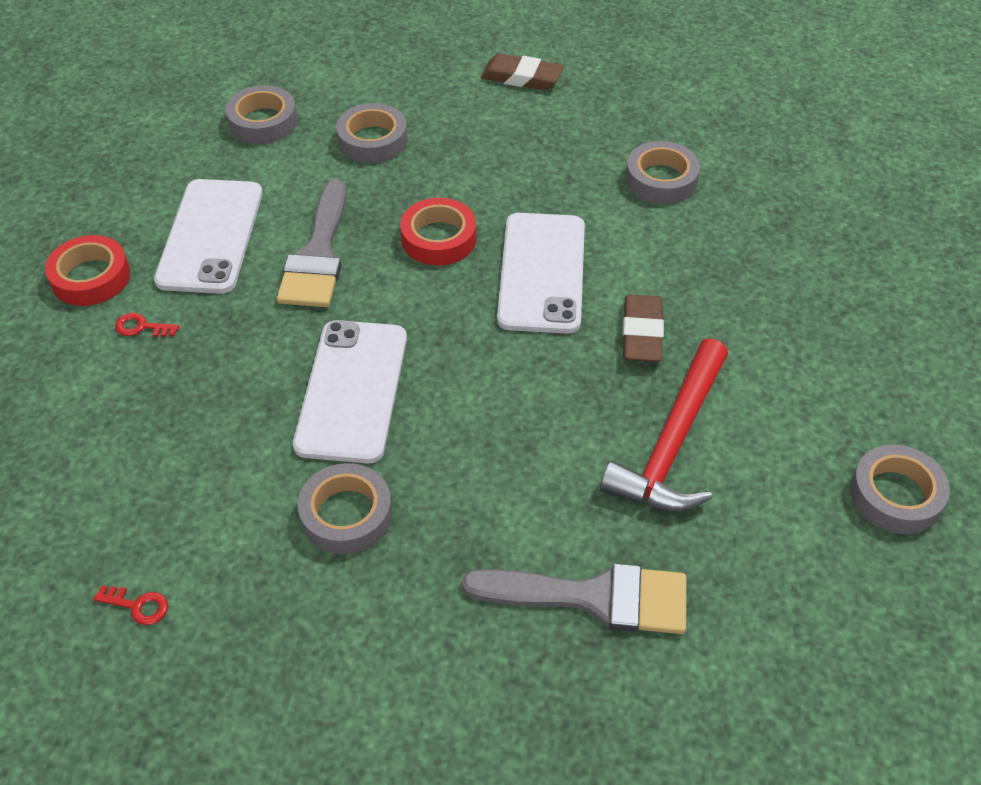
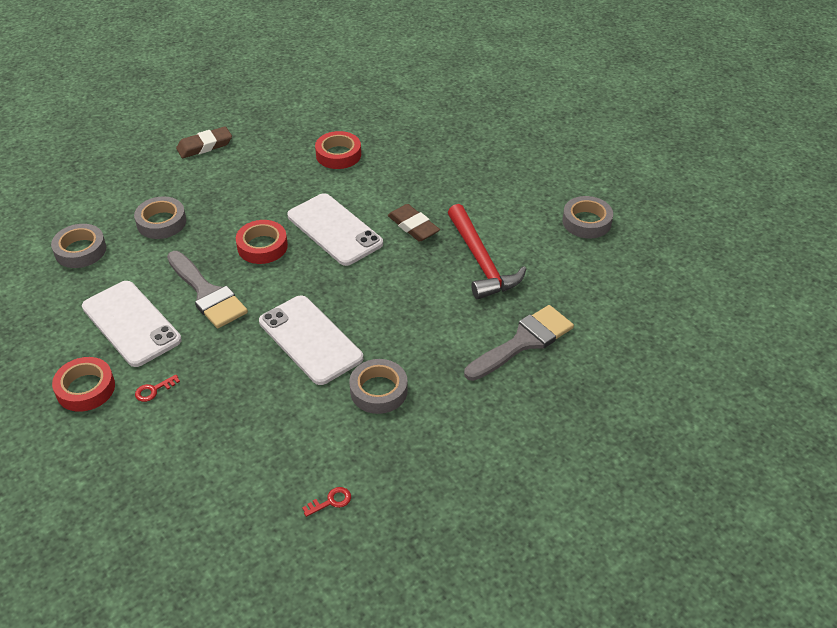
camera: 45 degrees left, 5 degrees down
grey tape [626,141,700,204] -> red tape [315,131,361,169]

